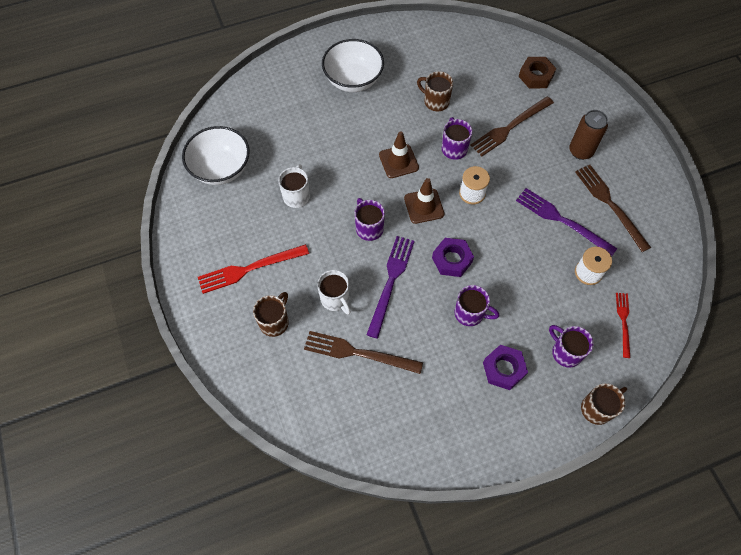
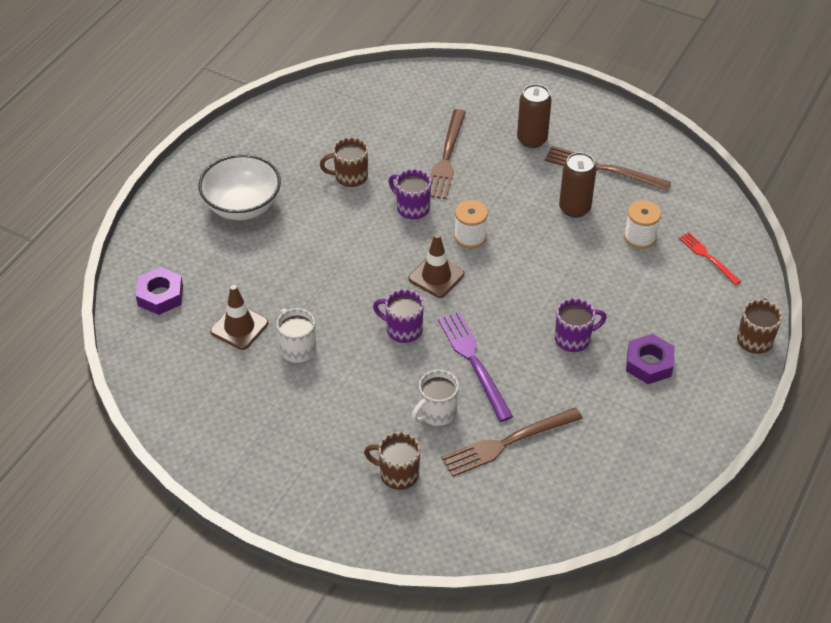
camera: 40 degrees left, 15 degrees down
white bowl [182,126,250,185] -> none
red fork [198,244,309,294] -> none
brown mug [253,292,289,337] -> brown mug turned 60 degrees counterclockwise [364,432,420,490]
white mug [317,270,351,315] -> white mug turned 120 degrees clockwise [411,370,459,426]
brown traffic cone [379,131,419,178] -> brown traffic cone moved to [210,285,268,350]
purple nut [432,238,474,277] -> purple nut moved to [136,267,183,315]
purple fork [516,188,617,256] -> brown can [559,152,596,218]
brown nut [519,57,556,89] -> none
purple mug [549,325,594,367] -> none

